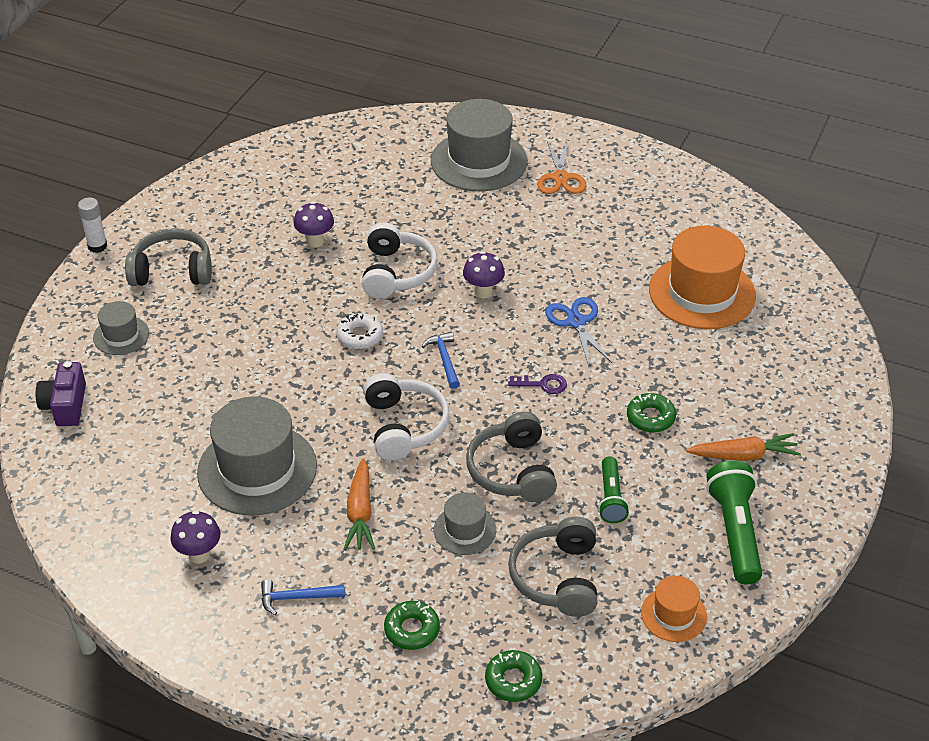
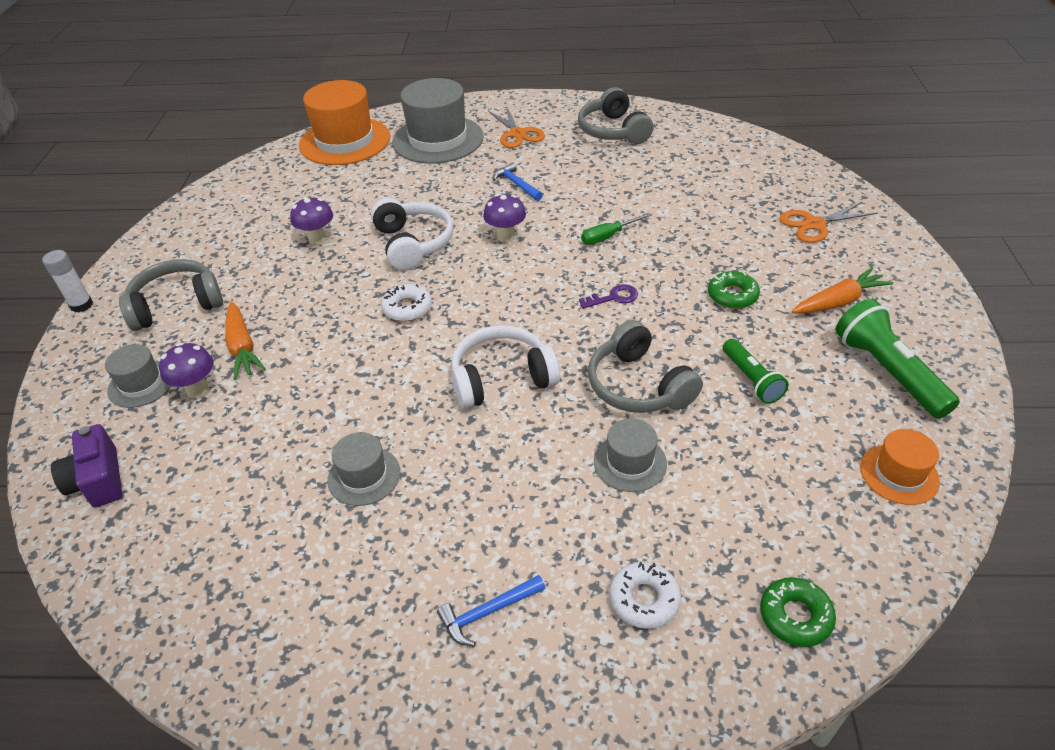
camera: 20 degrees left, 0 degrees up
purple mushroom [171,510,220,564] -> purple mushroom moved to [159,343,214,398]
grey hat [197,396,317,516] -> grey hat [327,432,400,506], size x0.51
orange carrot [344,458,375,550] -> orange carrot moved to [225,302,266,380]
white headphones [364,373,450,461] -> white headphones turned 75 degrees counterclockwise [451,325,560,409]
green donut [384,601,440,650] -> white donut [609,562,681,629]
blue hammer [421,332,460,389] -> blue hammer moved to [493,163,543,201]
grey headphones [508,517,597,617] -> grey headphones moved to [578,87,653,144]
blue scissors [545,297,612,366] -> green screwdriver [581,213,651,245]
orange hat [649,226,756,329] -> orange hat moved to [299,80,390,165]
none -> orange scissors [779,201,878,243]

